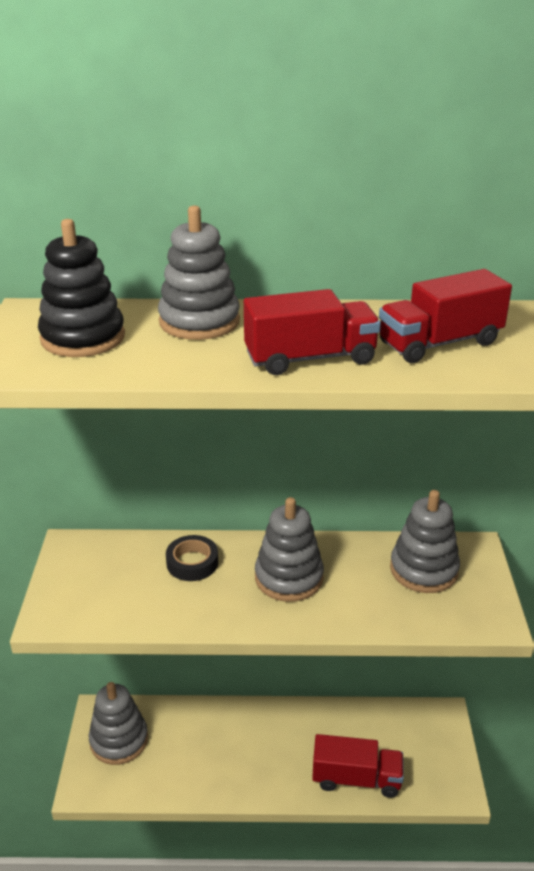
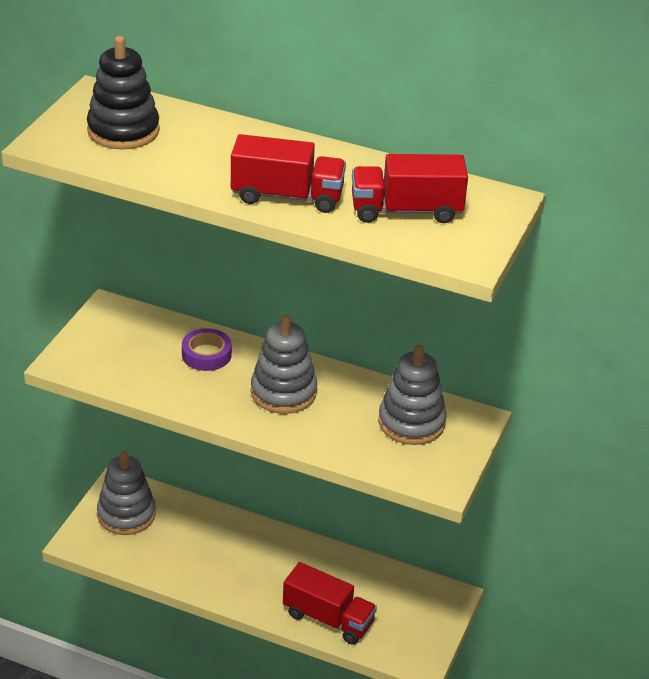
camera: 20 degrees right, 5 degrees up
grey stacking toy [158,206,240,340] -> none
black tape [166,535,218,581] -> purple tape [182,328,232,371]

